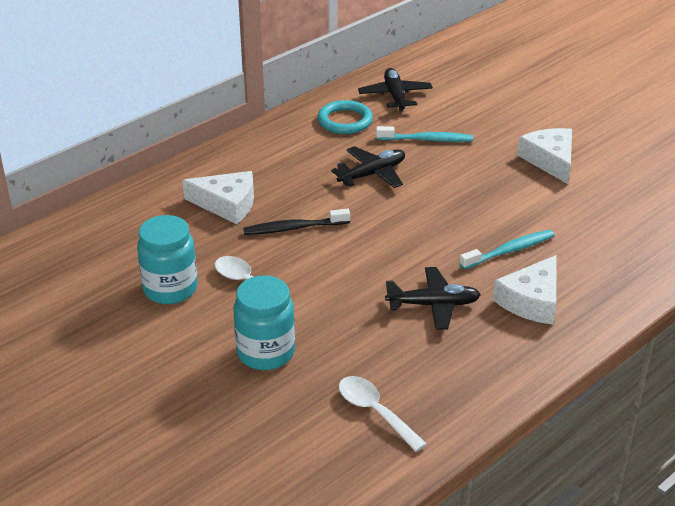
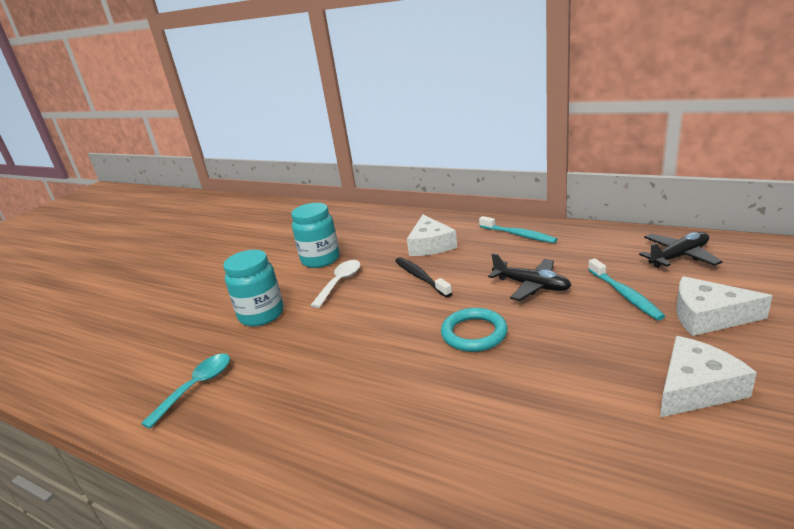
camera: 75 degrees right, 10 degrees down
turquoise ring [318,100,373,134] -> turquoise ring moved to [441,308,507,352]
white spoon [339,376,427,452] -> turquoise spoon [141,353,230,429]
black plane [385,267,481,330] -> none
turquoise toothbrush [459,230,555,269] -> turquoise toothbrush moved to [479,216,557,243]
white cheese [493,255,557,325] -> white cheese moved to [676,276,772,336]

